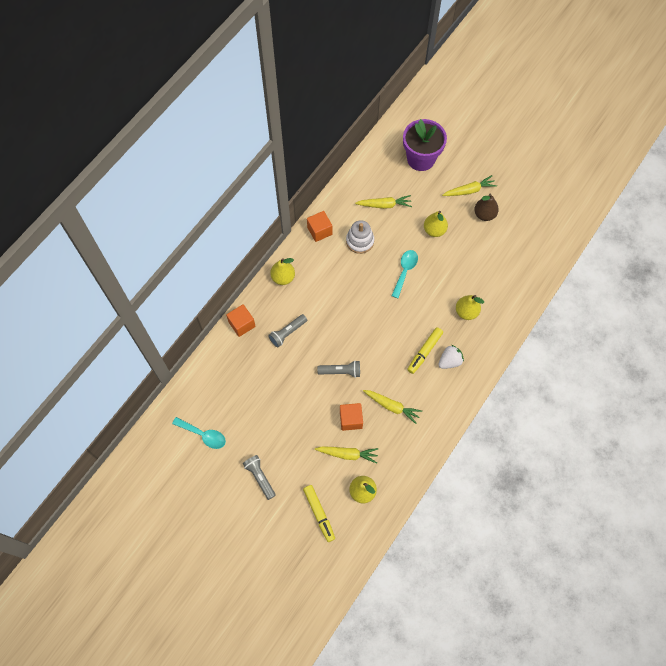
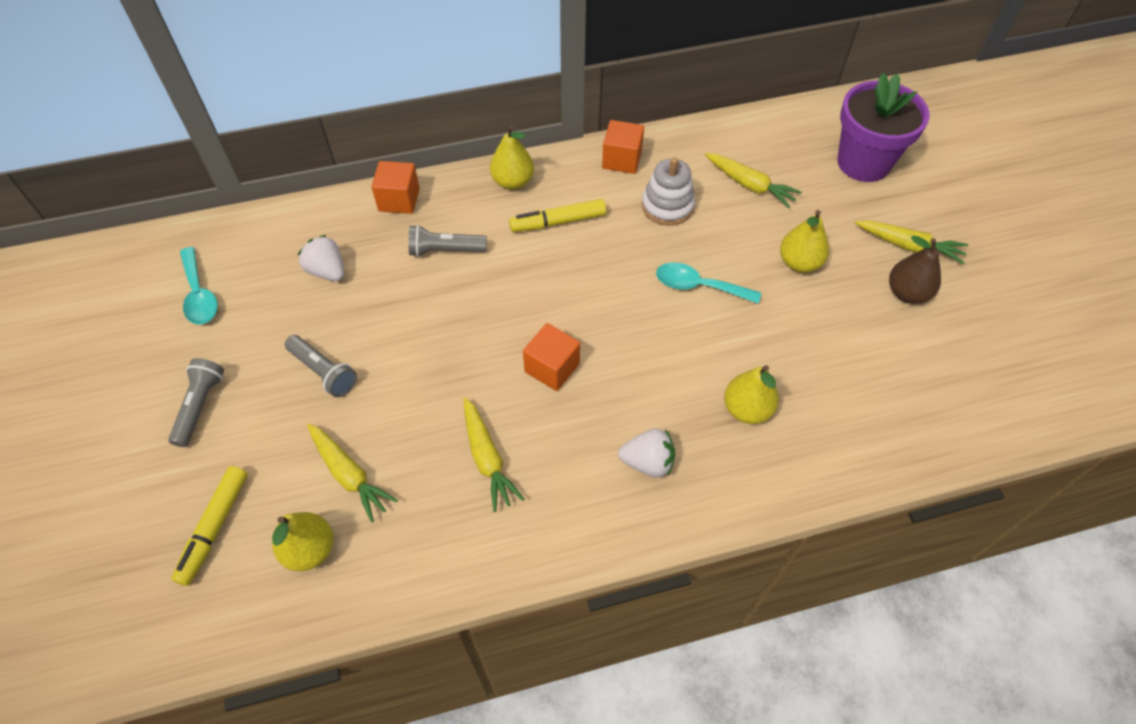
camera: 40 degrees right, 10 degrees down
grey flashlight [317,361,360,378] -> grey flashlight moved to [285,335,357,397]
orange cube [340,403,363,431] -> orange cube moved to [523,323,580,391]
turquoise spoon [391,250,418,298] -> turquoise spoon turned 135 degrees counterclockwise [656,262,761,304]
yellow marker [407,327,443,374] -> yellow marker moved to [509,199,606,232]
none -> white strawberry [298,235,344,281]

